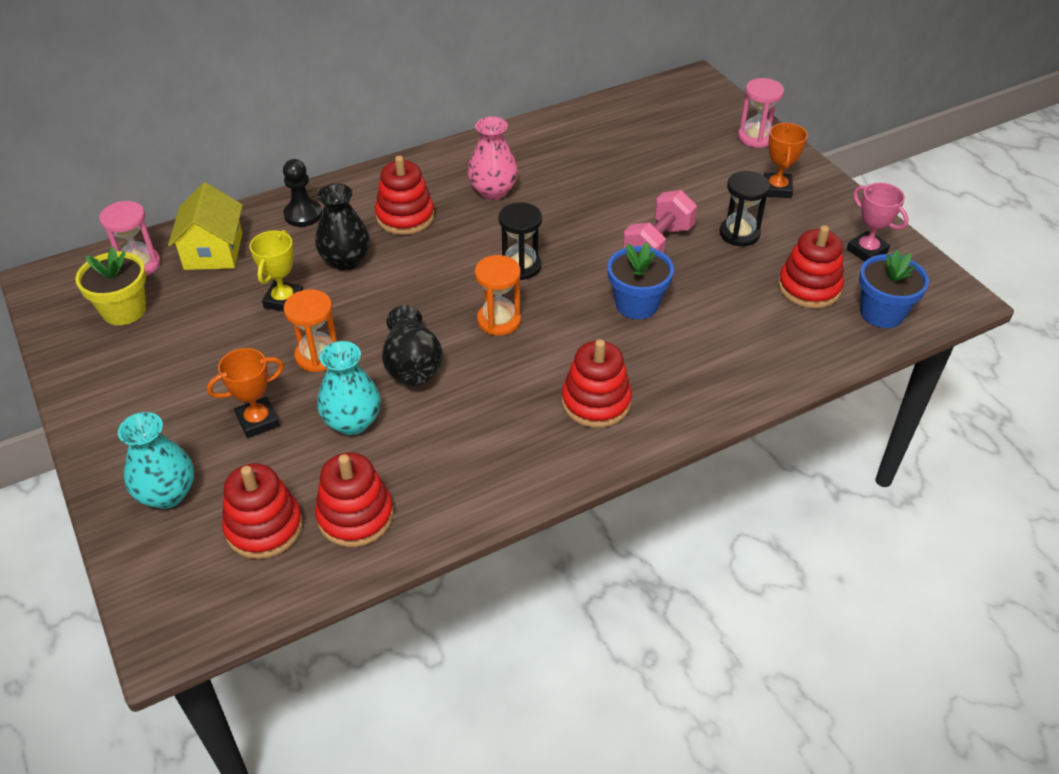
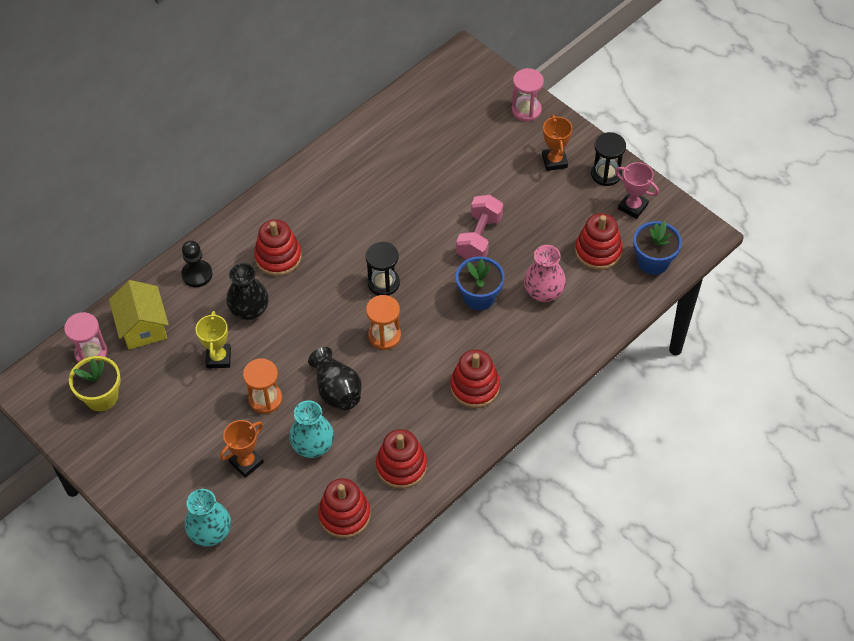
camera: 15 degrees left, 10 degrees up
red stacking toy [222,463,303,559] -> red stacking toy moved to [376,429,427,489]
pink vase [468,117,518,200] -> pink vase moved to [524,245,566,302]
black hourglass [720,171,770,246] -> black hourglass moved to [591,132,626,186]

